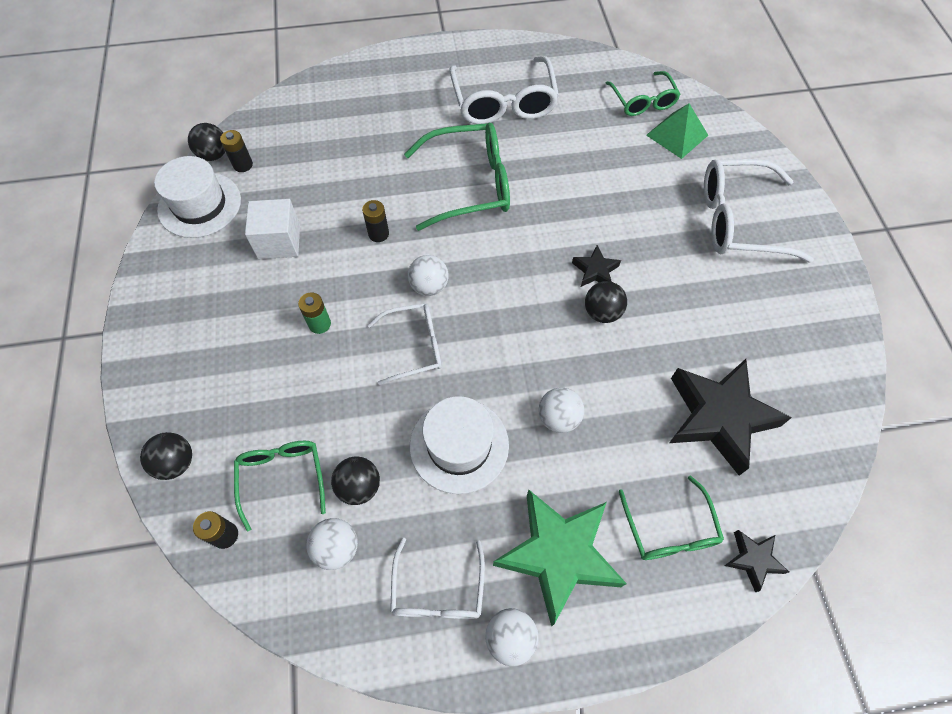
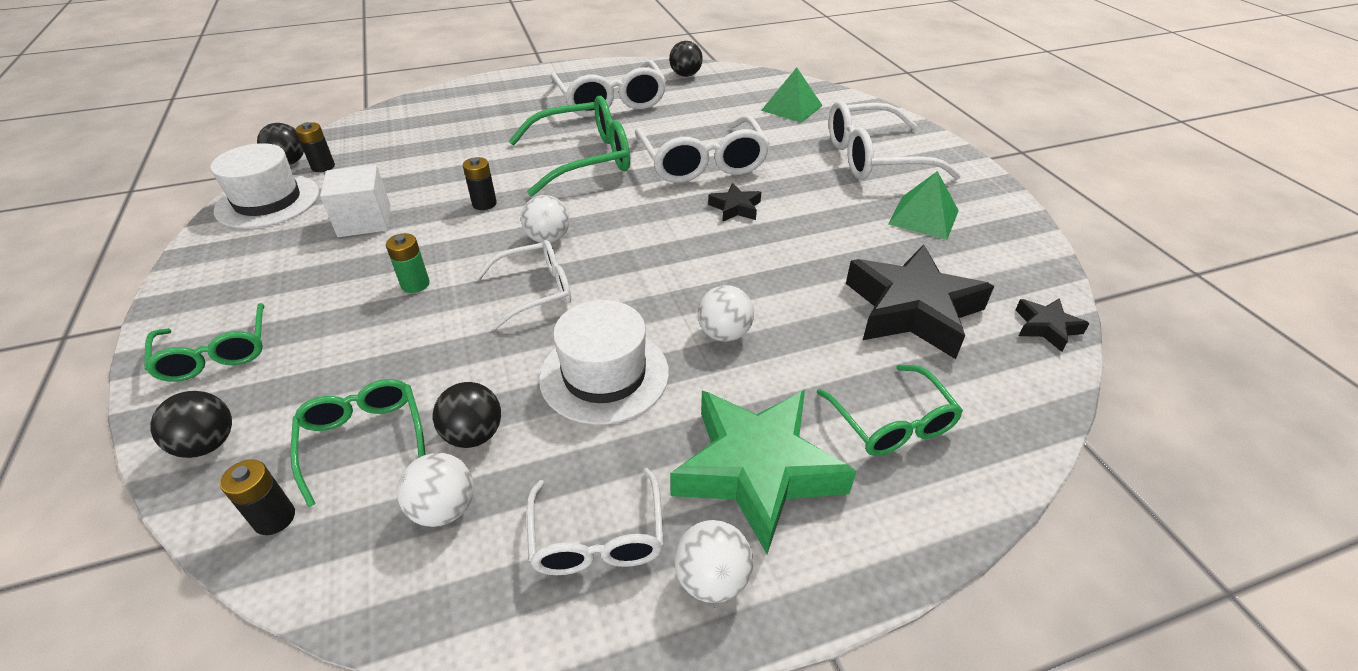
camera: 10 degrees left, 20 degrees down
black ball [585,281,627,323] -> black ball moved to [669,41,703,77]
green glasses [606,71,681,116] -> green glasses moved to [144,303,264,382]
black star [724,530,789,592] -> black star moved to [1015,298,1090,352]
none -> white glasses [635,115,770,183]
none -> green pyramid [888,171,959,240]

